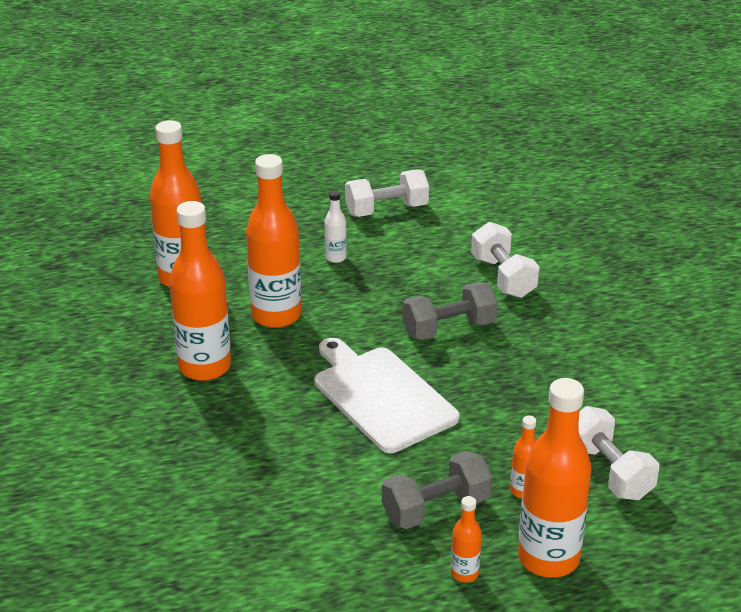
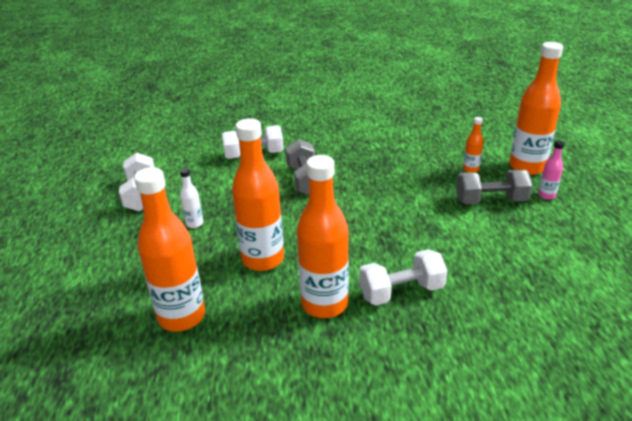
camera: 80 degrees left, 0 degrees up
white cutting board [314,338,460,453] -> none
grey dumbbell [382,451,492,529] -> grey dumbbell turned 75 degrees counterclockwise [456,170,532,204]
orange bottle [451,496,482,583] -> pink bottle [538,140,564,200]
white dumbbell [579,406,659,500] -> white dumbbell moved to [359,249,447,306]

